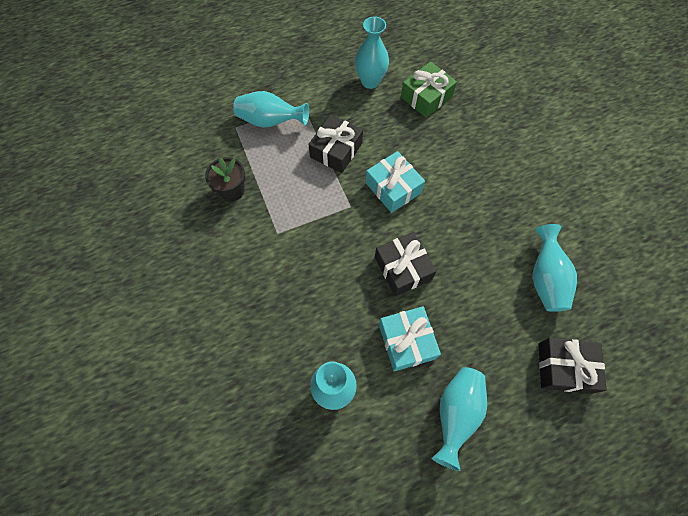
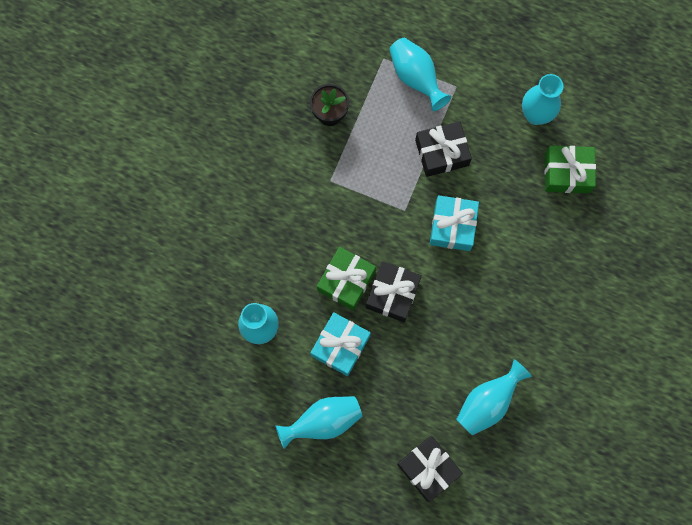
camera: 45 degrees right, 10 degrees up
none -> green gift [317,247,376,310]

